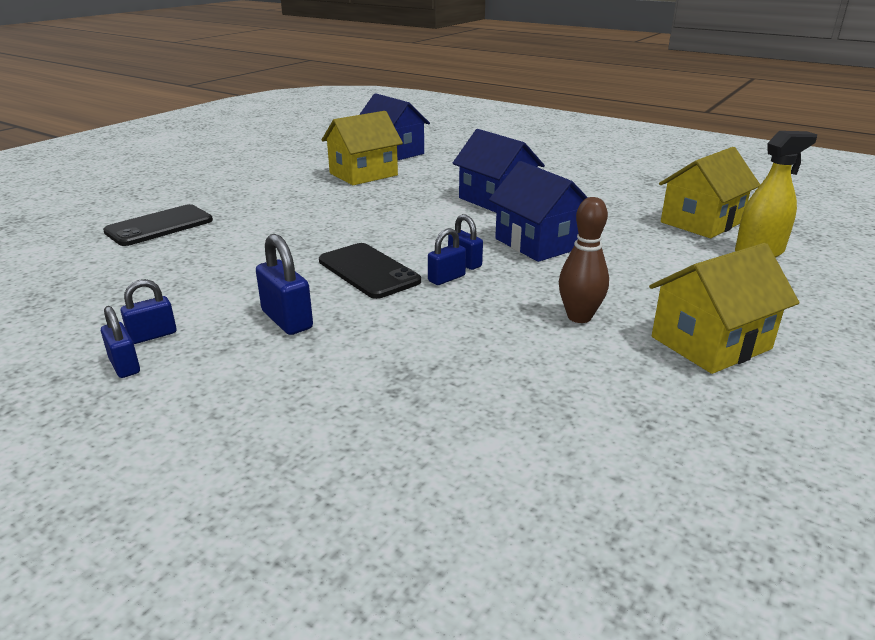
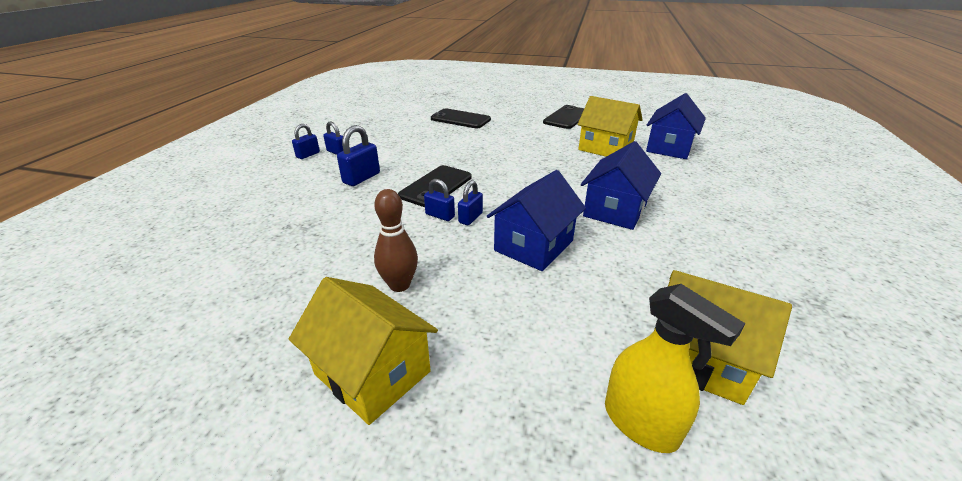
camera: 70 degrees right, 5 degrees up
none -> black phone [543,105,584,129]

